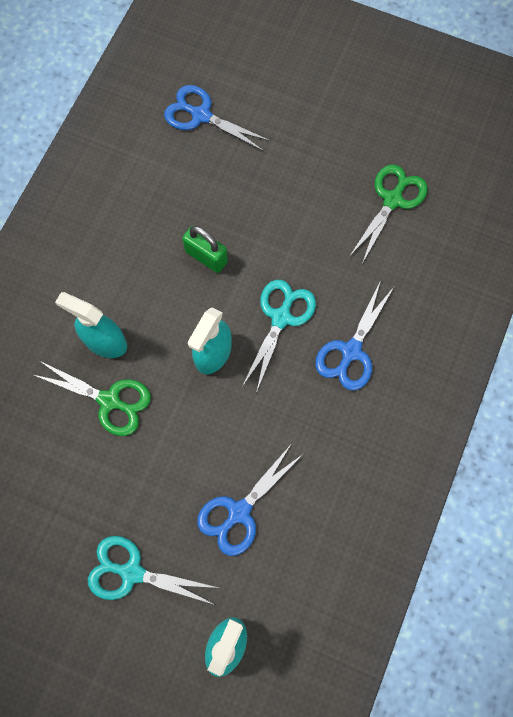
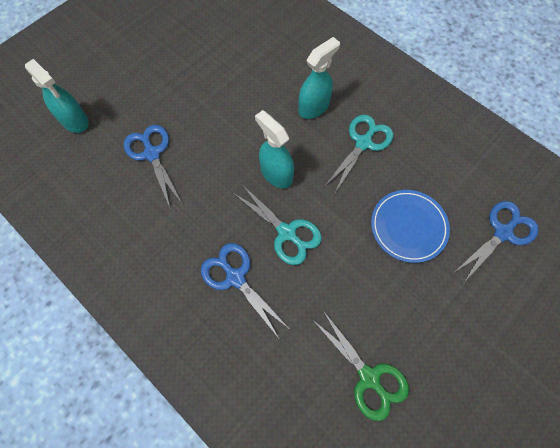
camera: 110 degrees right, 5 degrees down
green scissors [34,360,151,436] -> none
turquoise scissors [88,536,219,605] -> turquoise scissors moved to [324,115,393,193]
green padlock [182,226,228,273] -> none
none -> blue plate [371,190,450,263]

